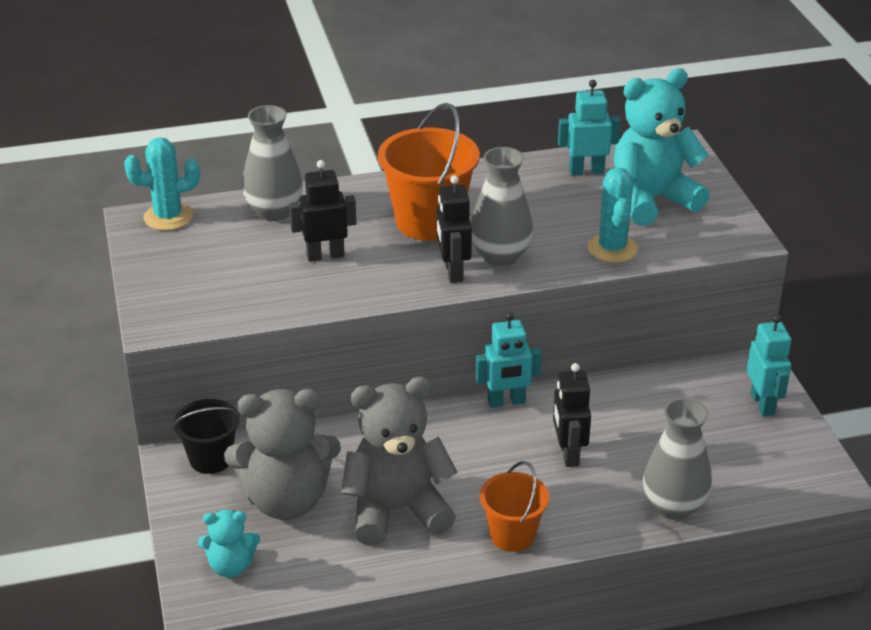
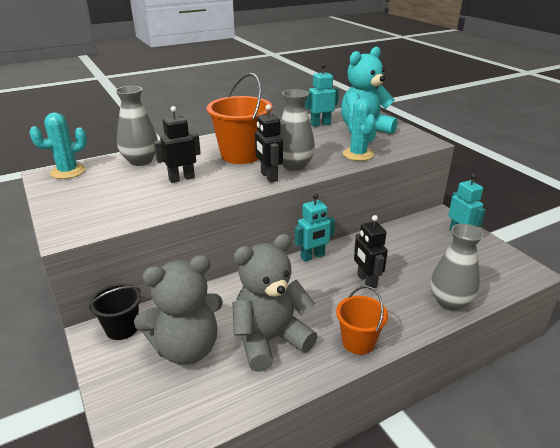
camera: 15 degrees left, 5 degrees down
turquoise teddy bear [198,510,260,578] -> none

